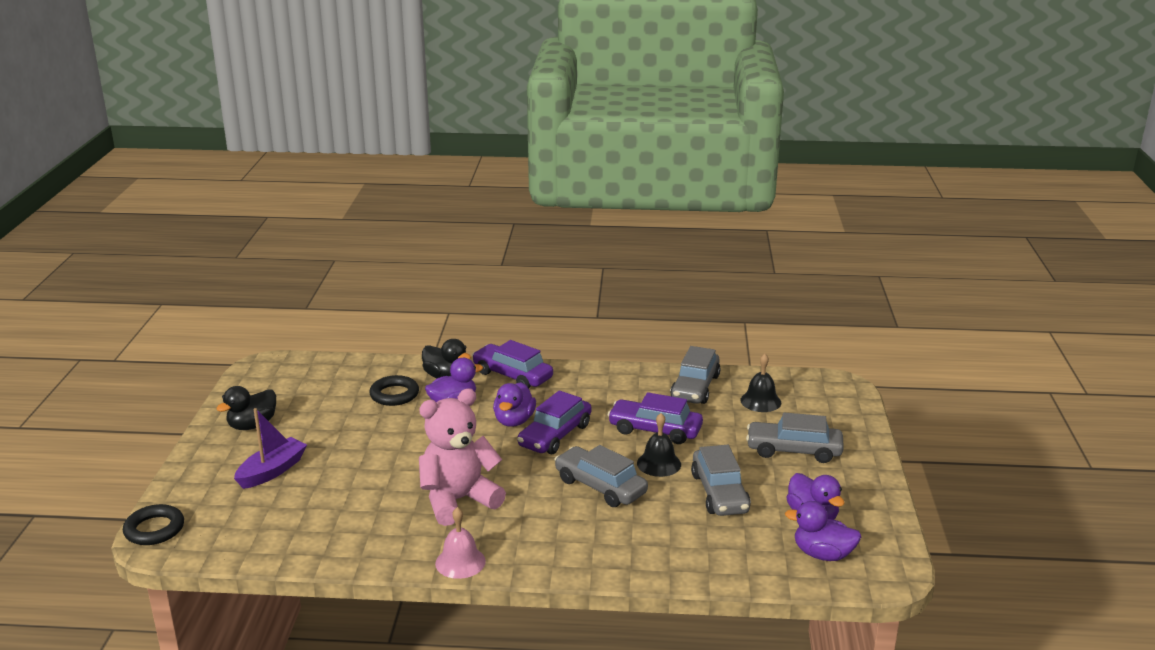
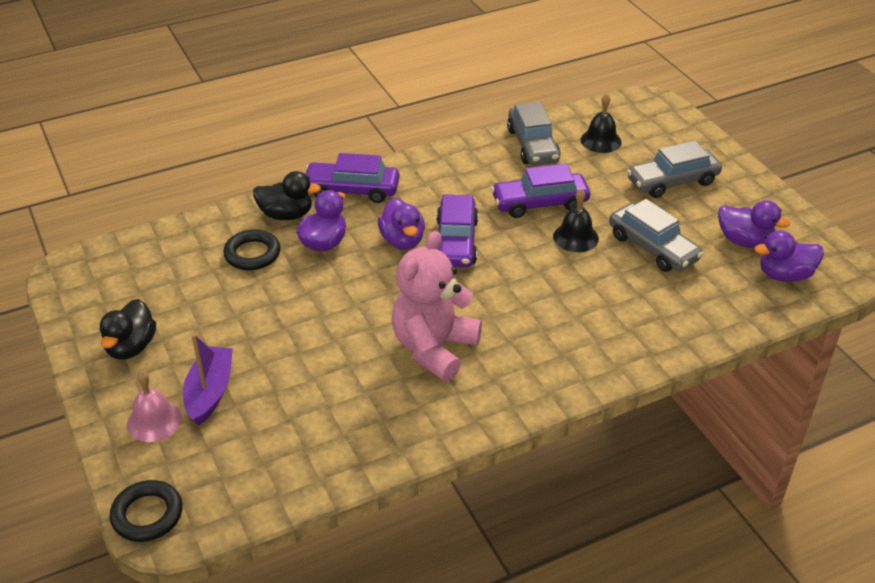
camera: 30 degrees left, 15 degrees up
pink bell [435,507,486,579] -> pink bell moved to [127,371,182,442]
grey car [554,445,648,507] -> none

